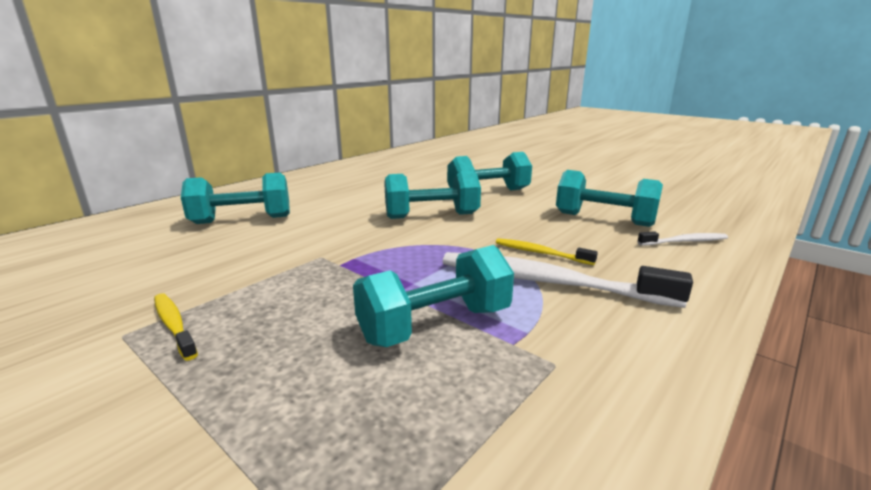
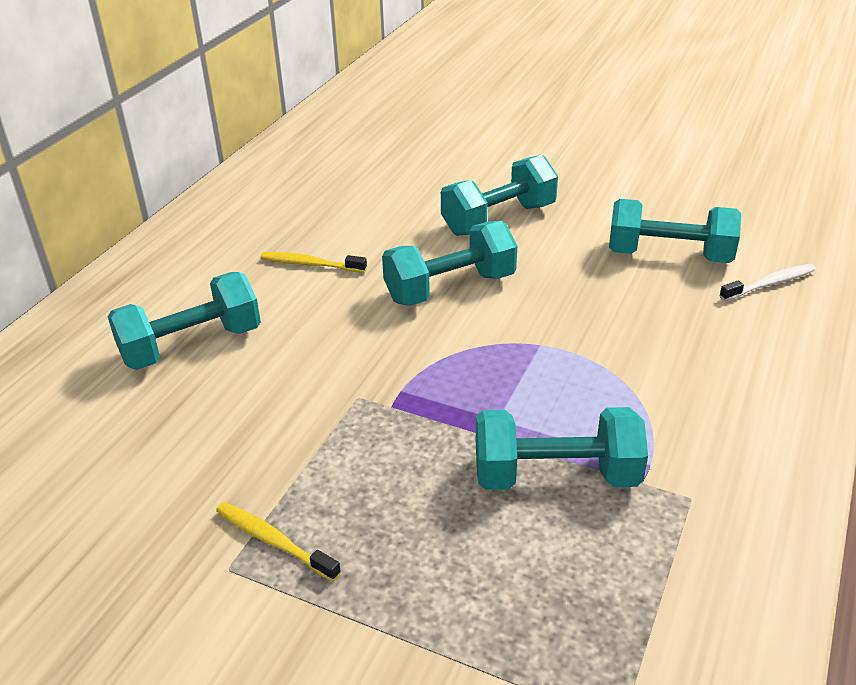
camera: 15 degrees left, 15 degrees up
turquoise dumbbell [353,245,514,347] -> turquoise dumbbell turned 45 degrees clockwise [476,407,648,490]
white toothbrush [443,252,693,308] -> none
yellow toothbrush [496,238,598,265] -> yellow toothbrush moved to [261,252,367,273]

